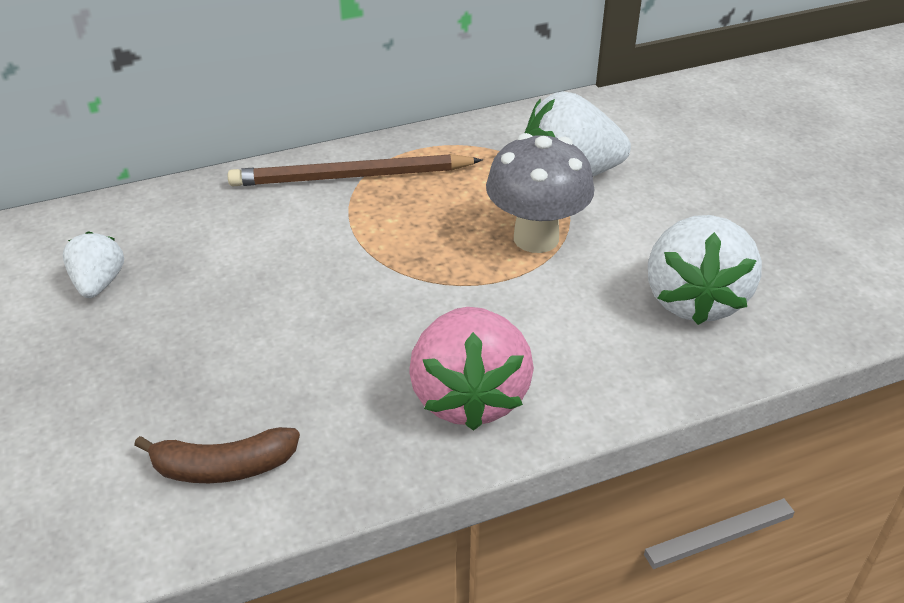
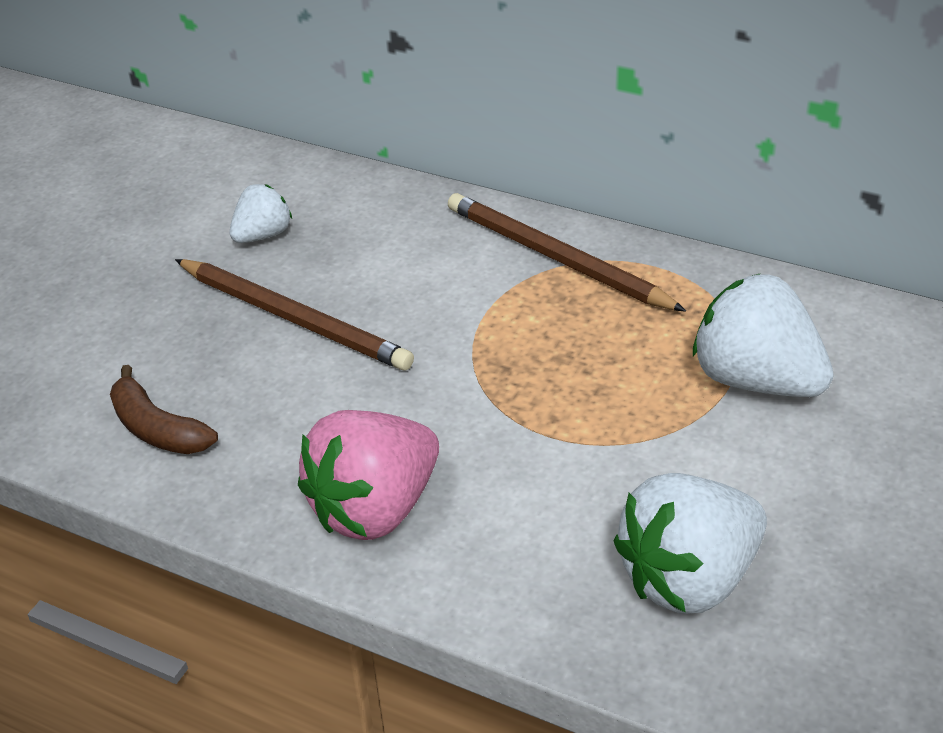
camera: 50 degrees right, 0 degrees up
grey mushroom [486,133,595,253] -> none
none -> brown pencil [175,259,414,371]

